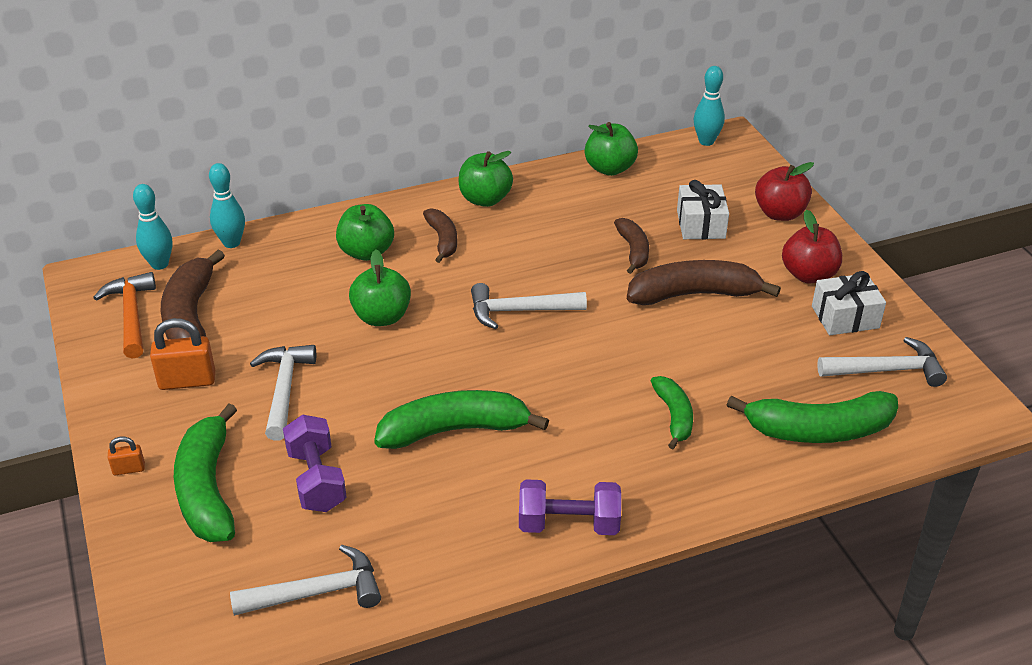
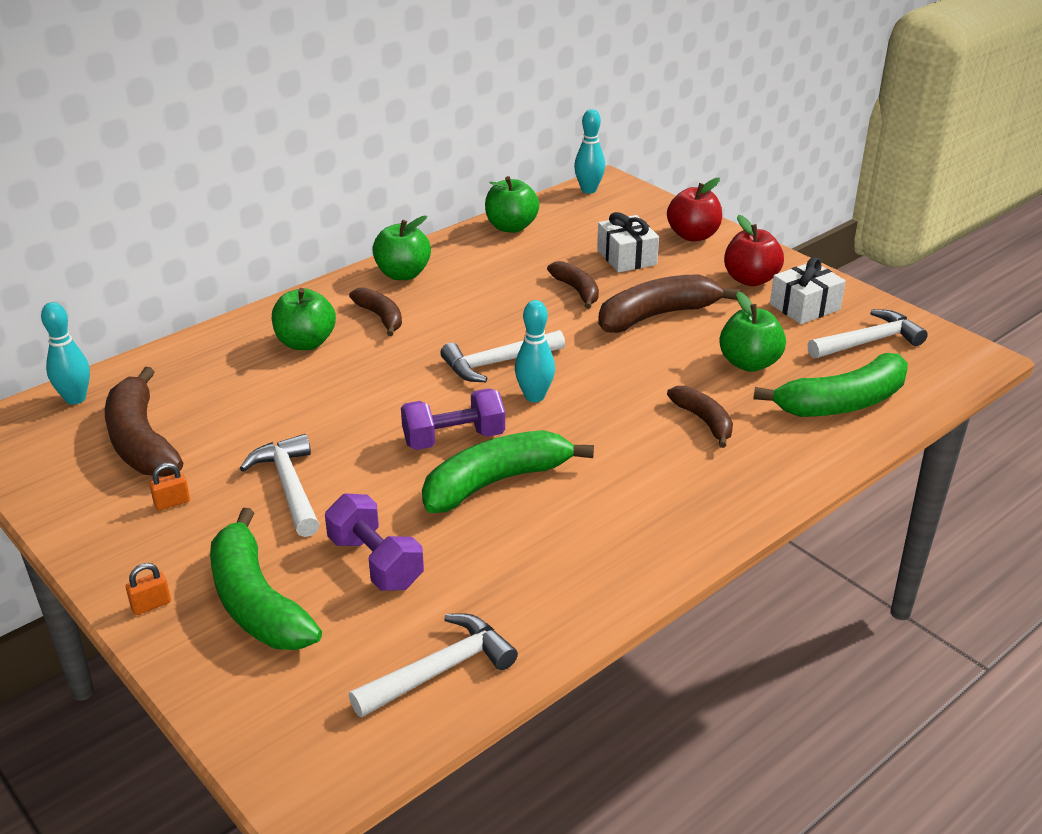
camera: 20 degrees left, 5 degrees down
orange hammer [93,272,156,359] -> none
orange padlock [150,318,215,390] -> orange padlock [149,463,190,511], size x0.53
turquoise bowling pin [209,163,245,248] -> turquoise bowling pin moved to [515,300,555,402]
green apple [349,250,411,326] -> green apple moved to [719,292,786,372]
purple dumbbell [519,479,621,535] -> purple dumbbell moved to [401,388,505,450]
green banana [651,376,693,449] -> brown banana [667,386,733,448]

